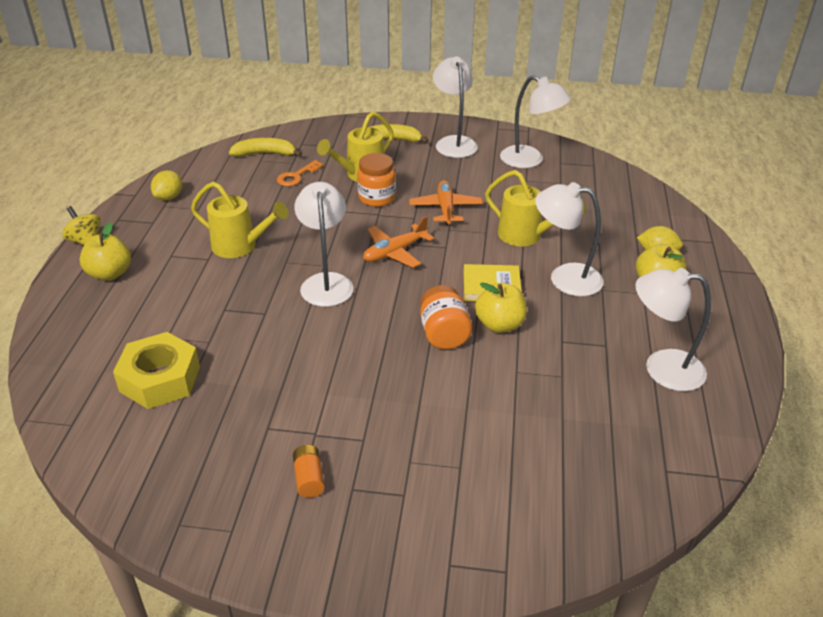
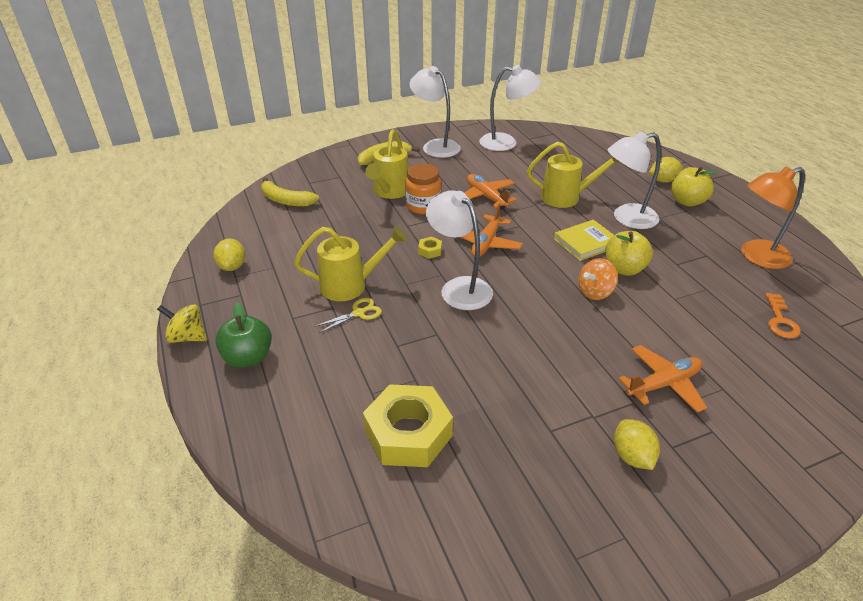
camera: 30 degrees left, 0 degrees up
yellow apple [79,222,131,281] -> green apple [215,302,272,368]
yellow banana [229,138,302,157] -> yellow banana turned 120 degrees counterclockwise [261,177,319,206]
orange key [277,160,323,186] -> orange key moved to [765,293,801,339]
orange battery [293,445,325,498] -> yellow lemon [614,419,660,470]
orange jar [420,285,472,349] -> orange spinning top [578,258,618,300]
white lamp [635,268,711,391] -> orange lamp [741,167,805,269]
none -> yellow scissors [314,298,382,333]
none -> yellow nut [418,237,442,259]
none -> orange plane [619,345,707,413]

